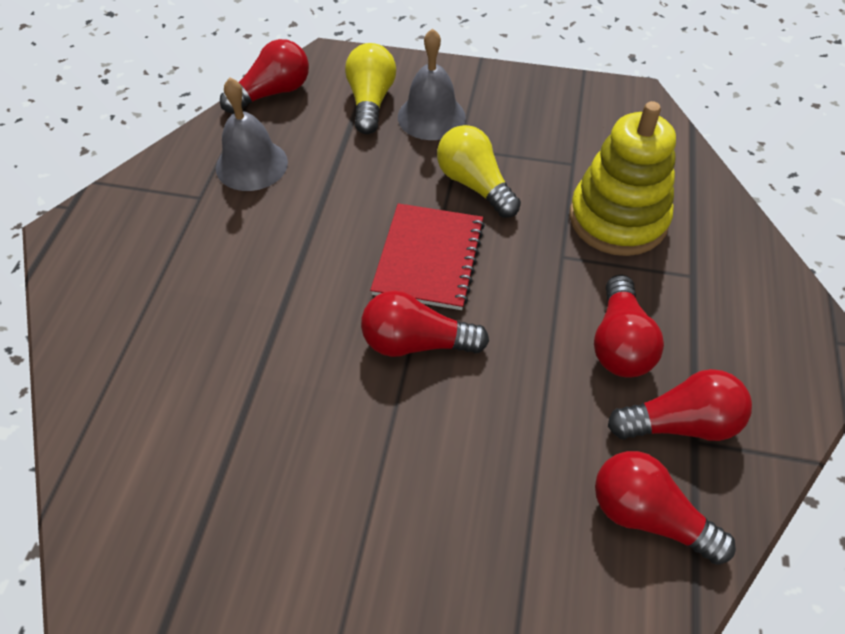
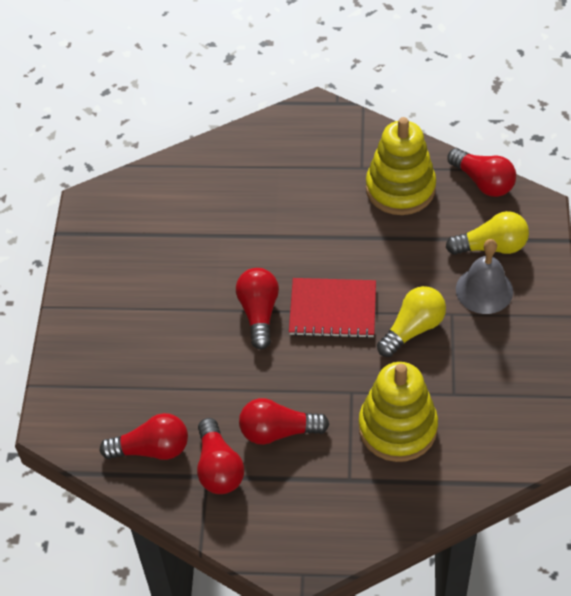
camera: 85 degrees right, 0 degrees up
grey bell [216,78,288,191] -> yellow stacking toy [366,117,436,215]
red light bulb [595,451,736,565] -> red light bulb turned 60 degrees clockwise [100,413,188,460]

